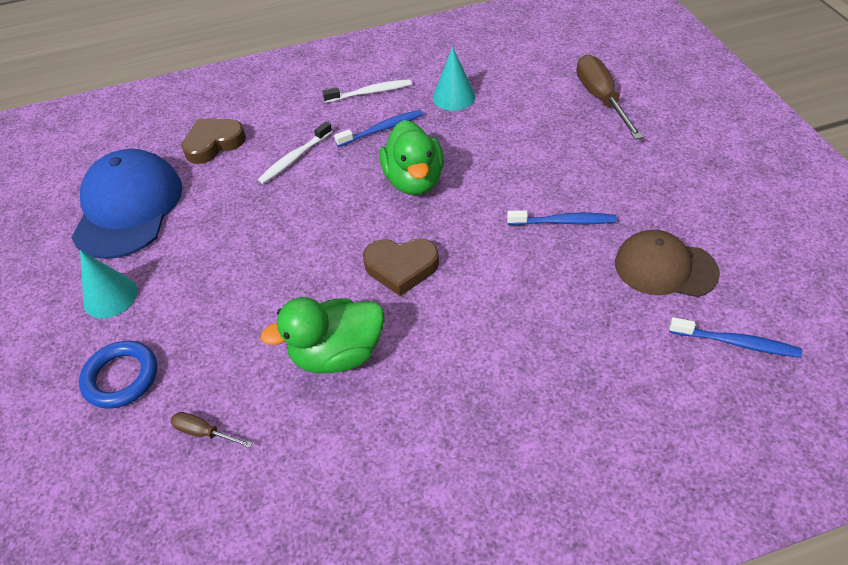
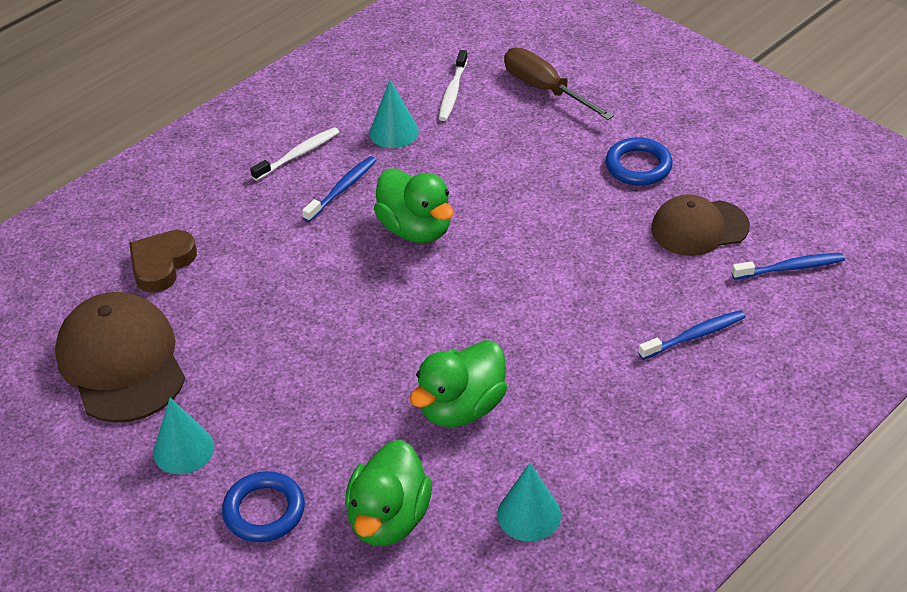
camera: 30 degrees left, 5 degrees down
blue cap [71,149,183,259] -> brown cap [55,292,185,423]
brown screwdriver [171,412,253,448] -> green duck [345,440,432,546]
white toothbrush [258,122,332,184] -> white toothbrush moved to [439,50,468,121]
brown heart [363,238,439,296] -> none
blue toothbrush [507,210,617,225] -> blue toothbrush moved to [638,310,746,360]
none -> turquoise cone [497,463,561,542]
none -> blue ring [606,137,673,186]

